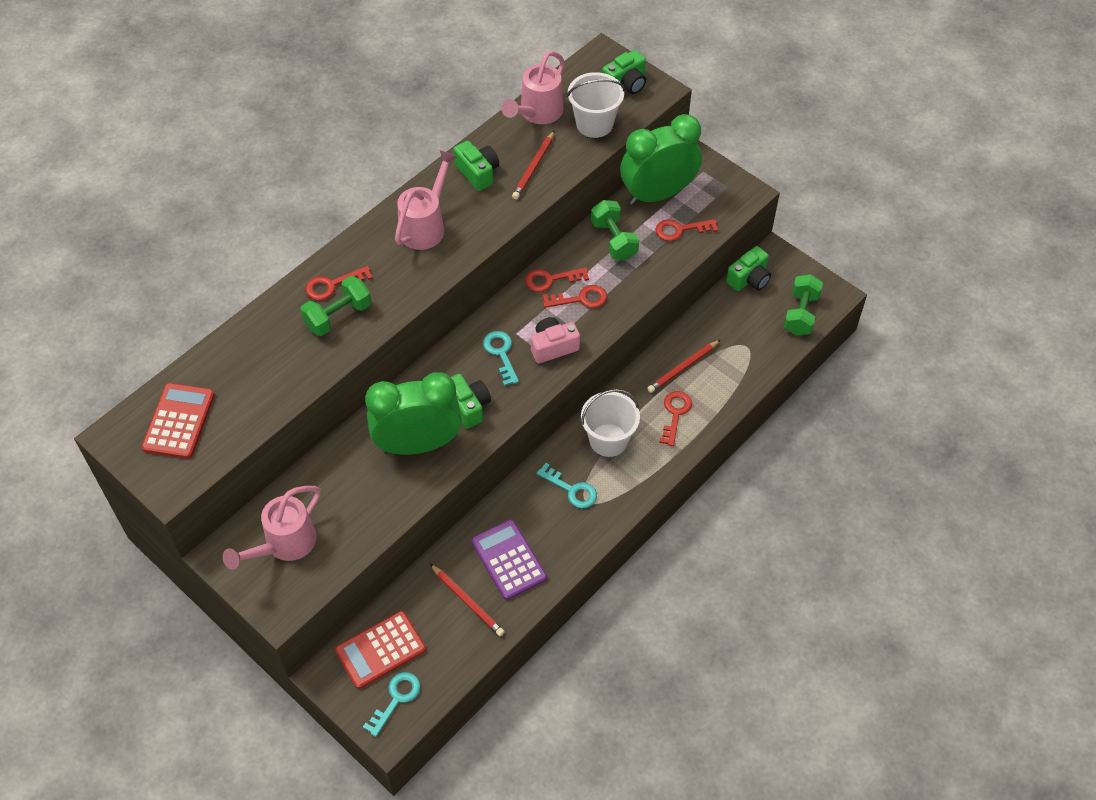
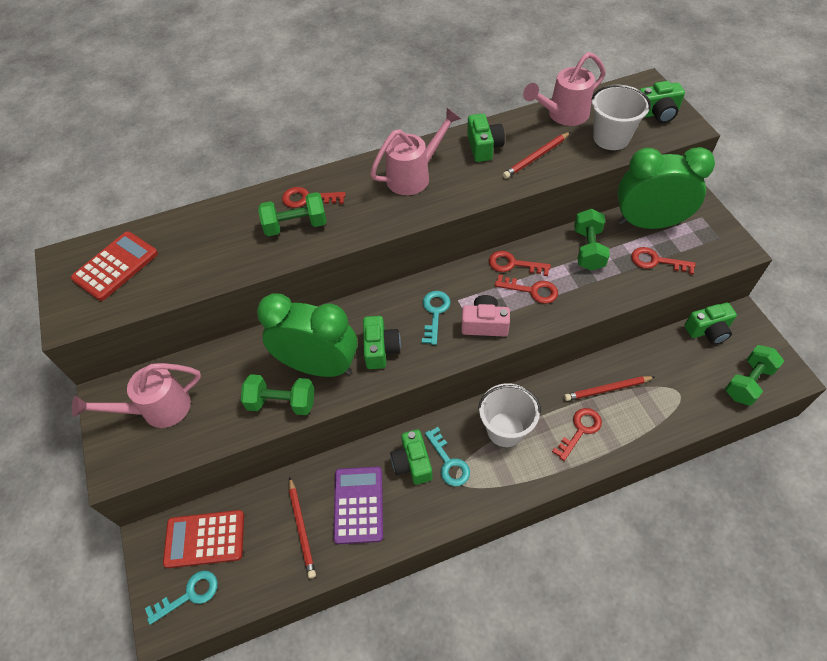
camera: 30 degrees right, 0 degrees up
none -> green dumbbell [241,374,314,415]
none -> green camera [390,429,432,485]

